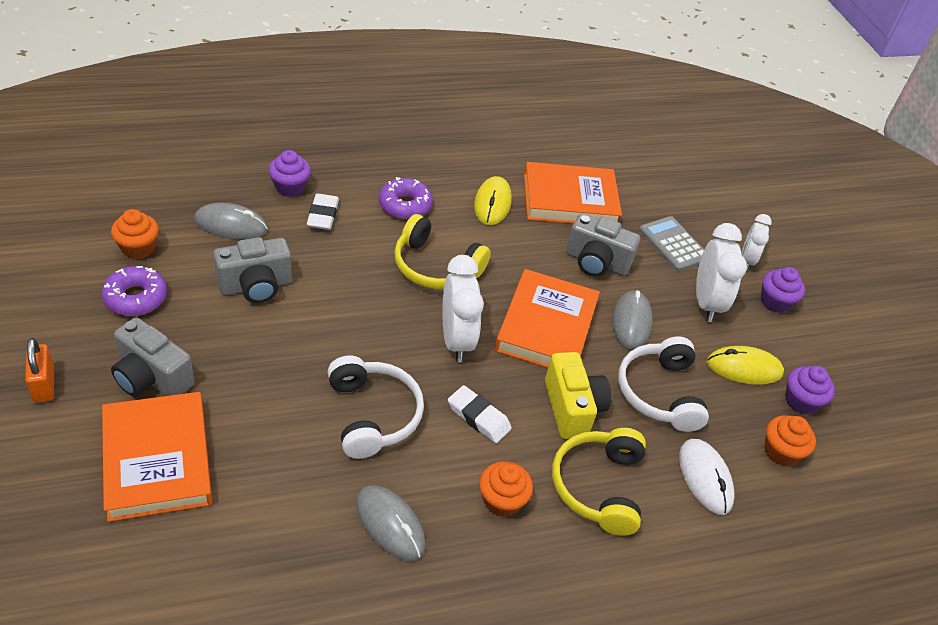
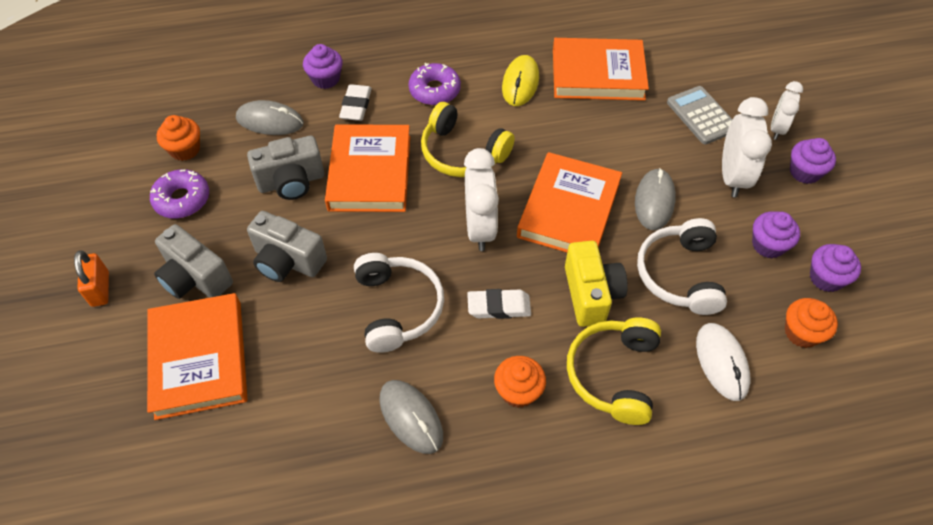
camera: 10 degrees right, 10 degrees up
white eraser [448,385,512,443] -> white eraser turned 45 degrees counterclockwise [467,289,531,319]
grey camera [566,213,640,277] -> grey camera moved to [247,211,327,282]
yellow mouse [706,346,784,385] -> purple cupcake [752,211,800,258]
none -> orange book [325,124,410,212]

